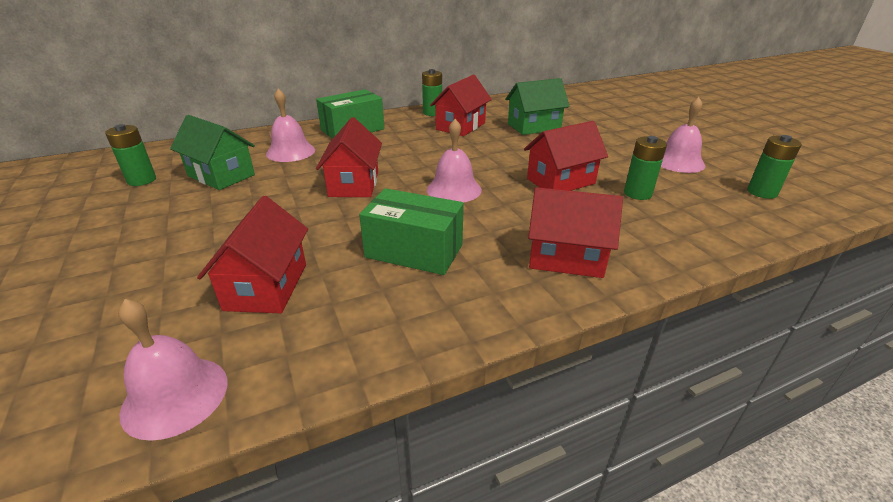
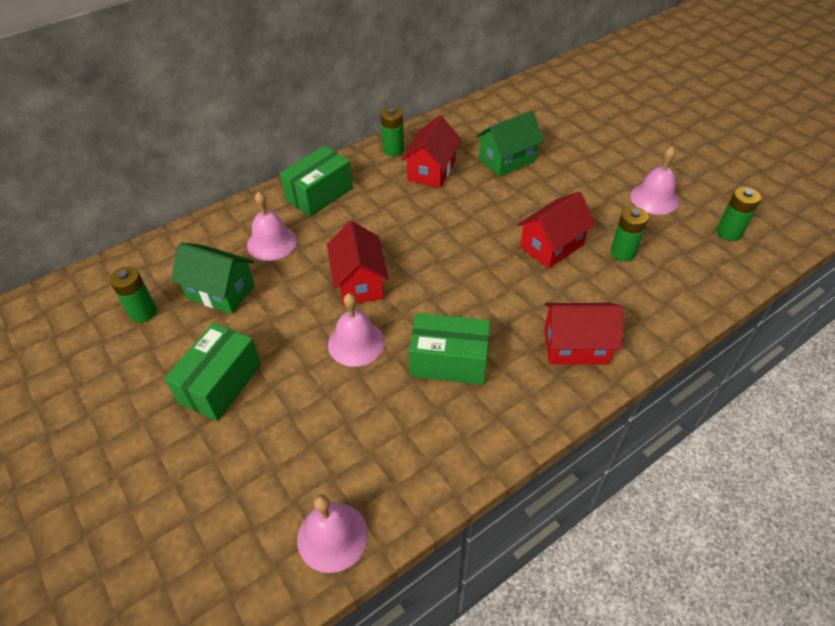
camera: 10 degrees left, 15 degrees up
red house [197,196,308,313] -> none
pink bell [427,119,482,202] -> pink bell moved to [328,293,385,367]
none -> green box [164,323,261,421]

